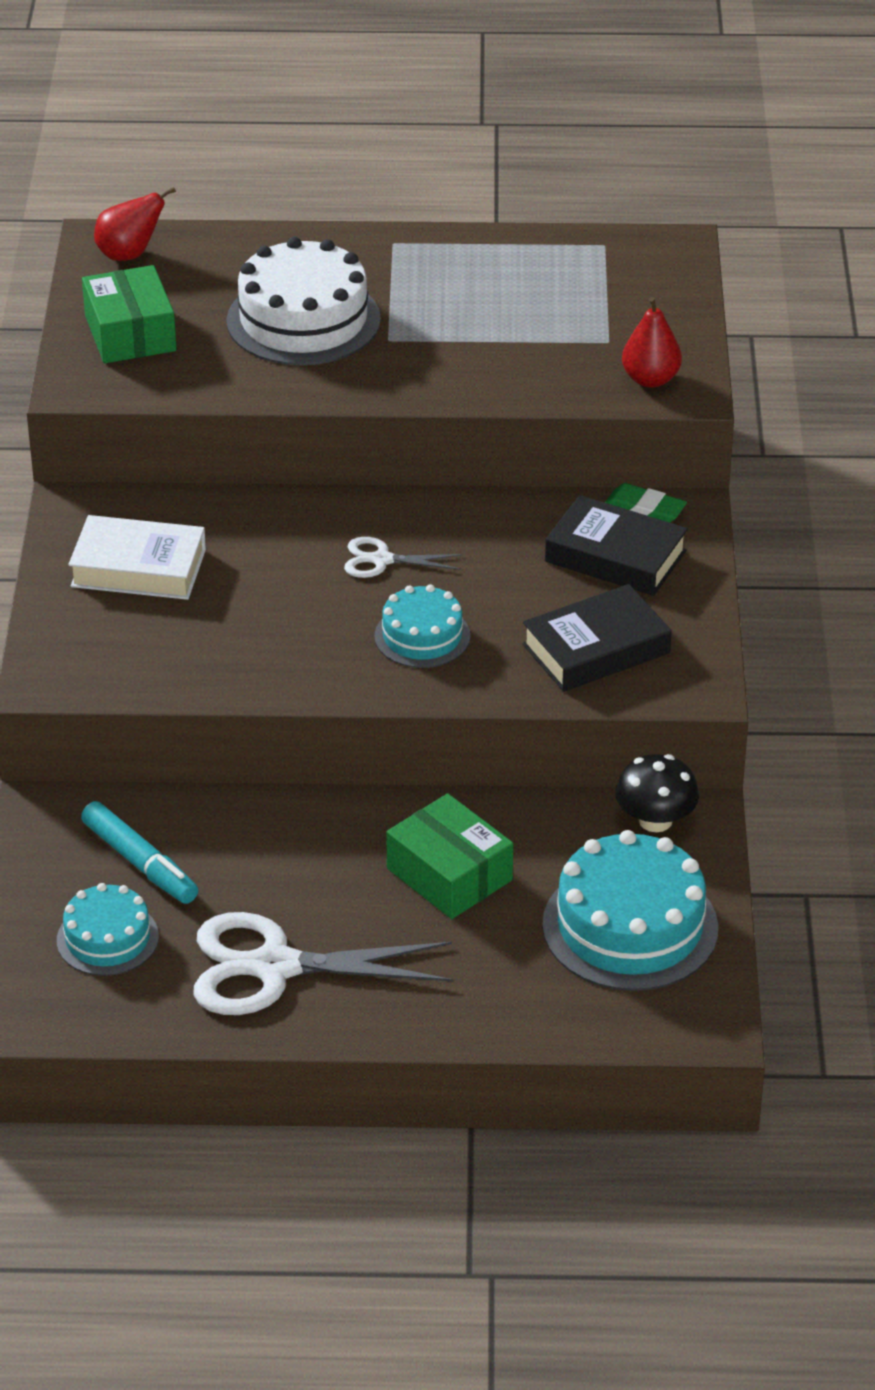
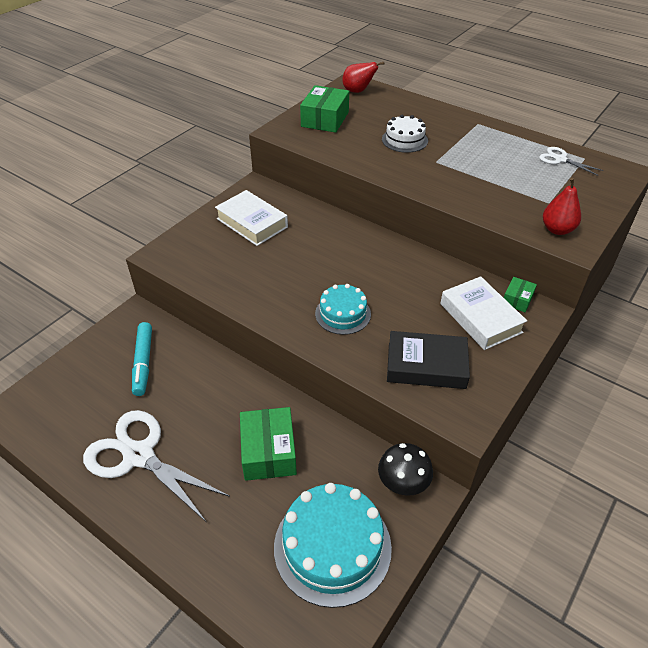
camera: 35 degrees right, 5 degrees up
turquoise cake [57,883,159,976] -> none
white cake [226,237,381,365] -> white cake [382,115,428,153], size x0.58
white scissors [344,537,463,578] -> white scissors moved to [539,147,603,176]
black book [545,495,688,596] -> white book [440,276,527,350]
green eraser [605,483,687,522] -> green box [504,277,537,312]

